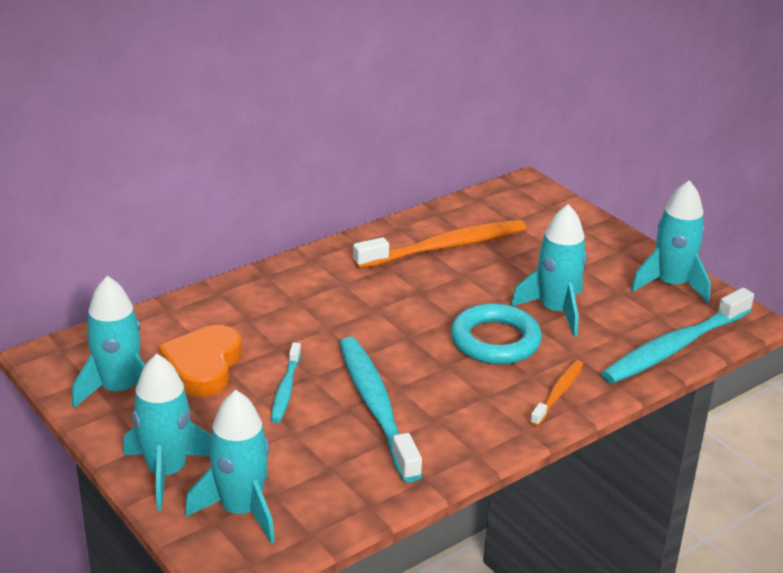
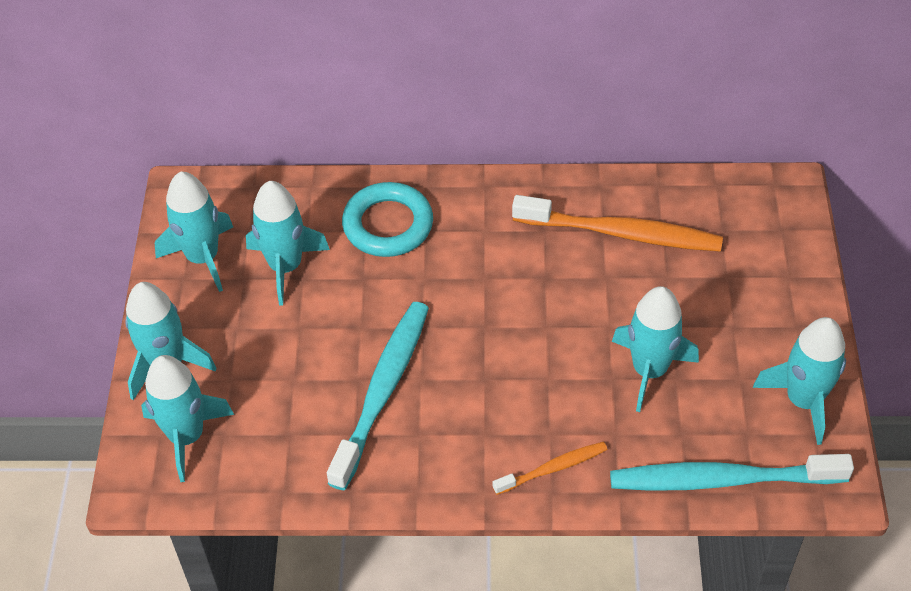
camera: 40 degrees right, 20 degrees up
orange heart [158,325,242,397] -> turquoise rocket [246,181,330,305]
turquoise toothbrush [271,342,301,423] -> none
turquoise ring [451,303,542,365] -> turquoise ring moved to [342,182,433,257]

